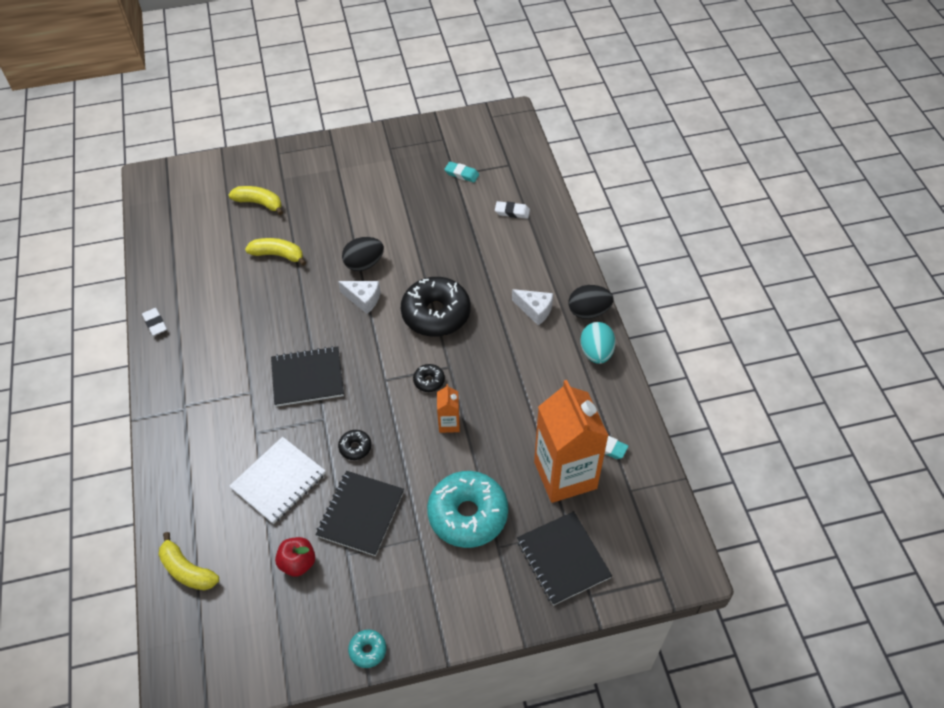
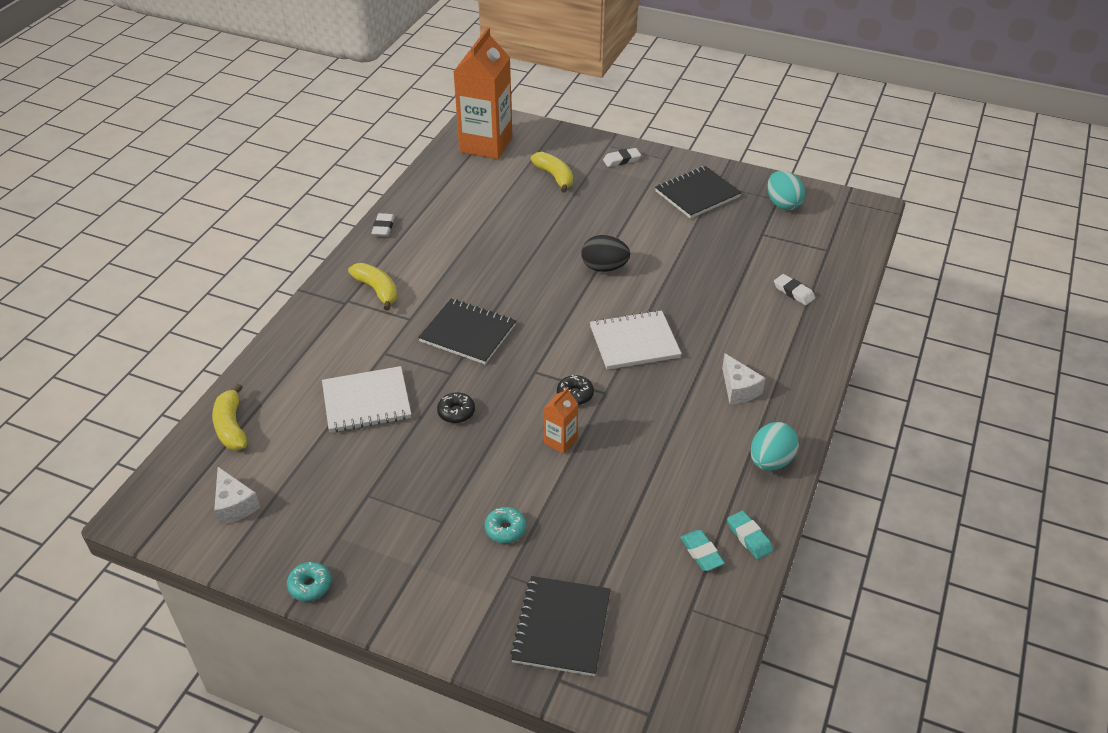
camera: 35 degrees right, 10 degrees down
yellow banana [245,238,306,266] -> yellow banana moved to [348,263,397,311]
red apple [275,537,315,577] -> none
black notebook [316,471,404,556] -> black notebook moved to [655,166,742,219]
white cheese [338,281,380,314] -> white cheese moved to [214,467,260,525]
black donut [401,277,471,337] -> white notebook [590,310,682,370]
turquoise donut [427,471,508,548] -> turquoise donut [485,507,526,543], size x0.43
turquoise eraser [444,162,479,183] -> turquoise eraser moved to [727,510,773,559]
orange carton [534,380,609,503] -> orange carton moved to [453,27,512,159]
black egg [569,285,614,319] -> none
none -> white eraser [603,148,641,167]
none -> turquoise egg [767,171,805,210]

